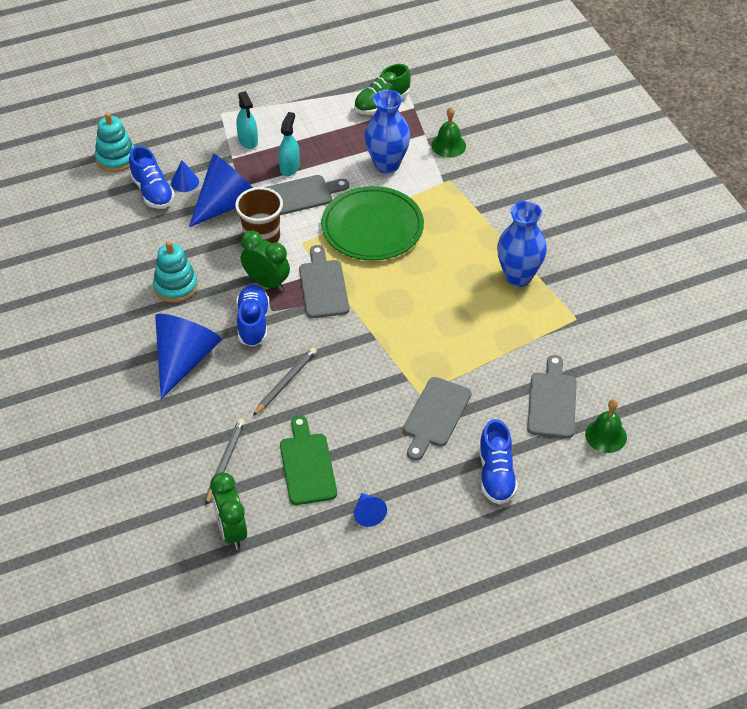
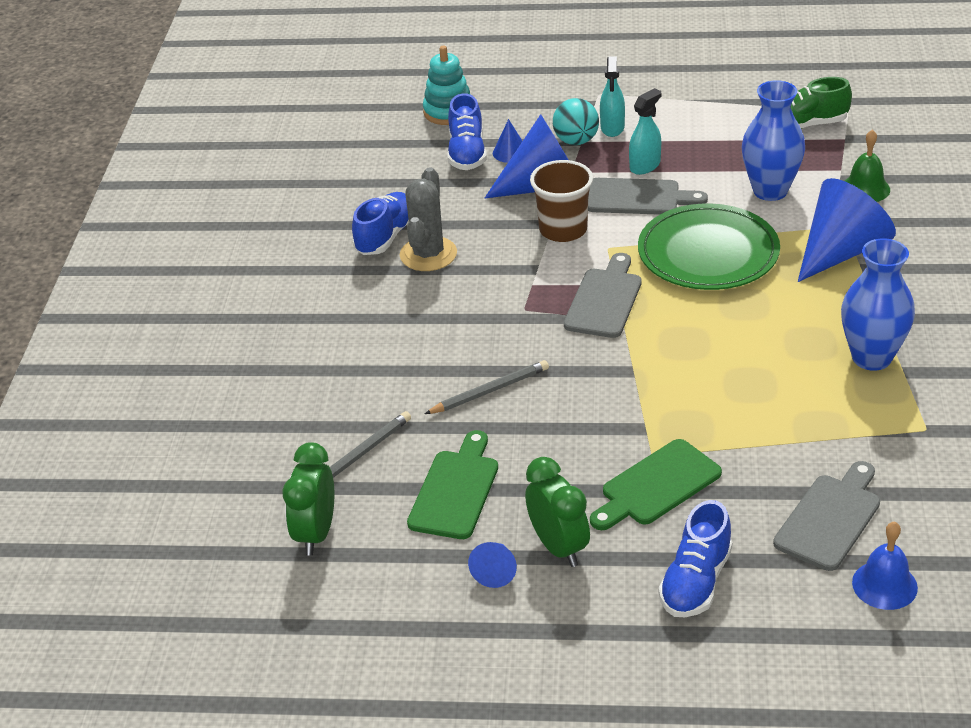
camera: 30 degrees right, 10 degrees down
turquoise stacking toy [153,241,198,303] -> grey cactus [400,167,457,271]
blue cone [155,314,222,399] -> blue cone moved to [798,178,896,282]
blue shoe [236,284,269,347] -> blue shoe moved to [352,192,409,255]
green clock [241,231,290,292] -> green clock moved to [525,457,590,567]
grey cutting board [403,377,472,461] -> green cutting board [590,439,722,530]
green bell [585,399,627,453] -> blue bell [852,521,918,610]
none -> turquoise ball [553,98,599,145]

